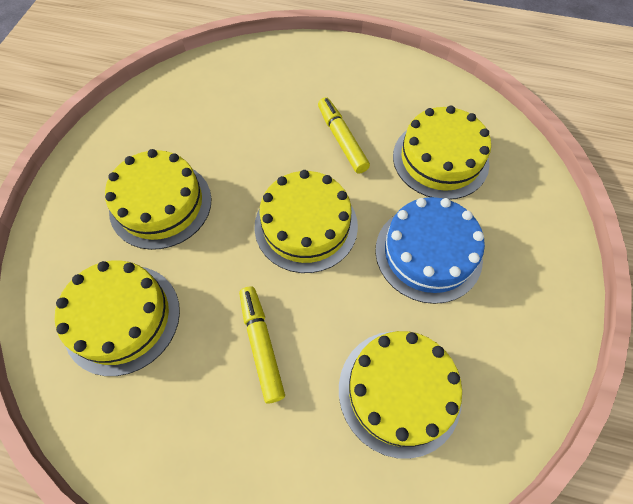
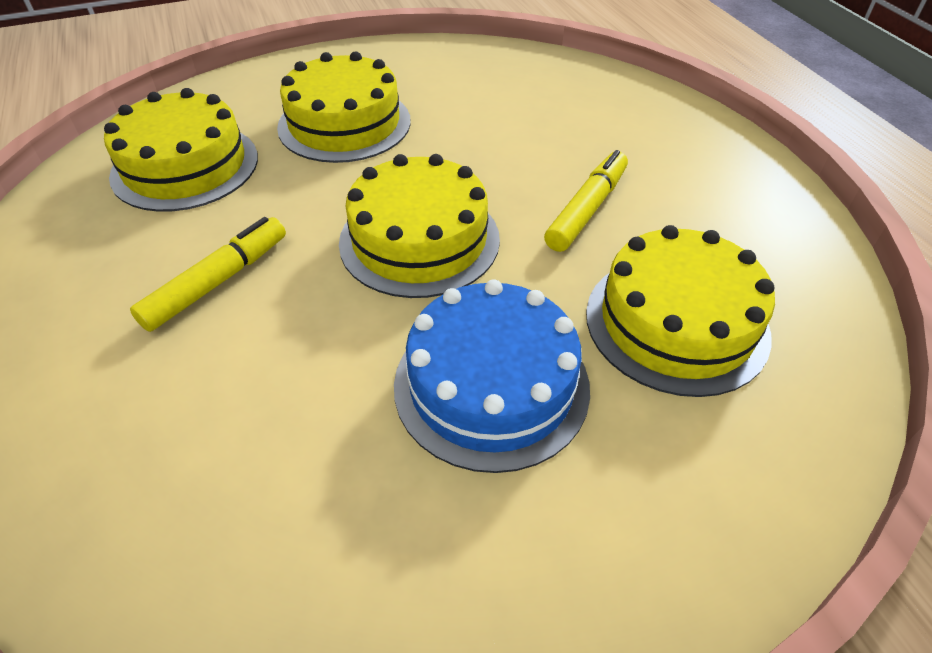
camera: 55 degrees right, 15 degrees down
yellow cake [339,331,462,459] -> none

